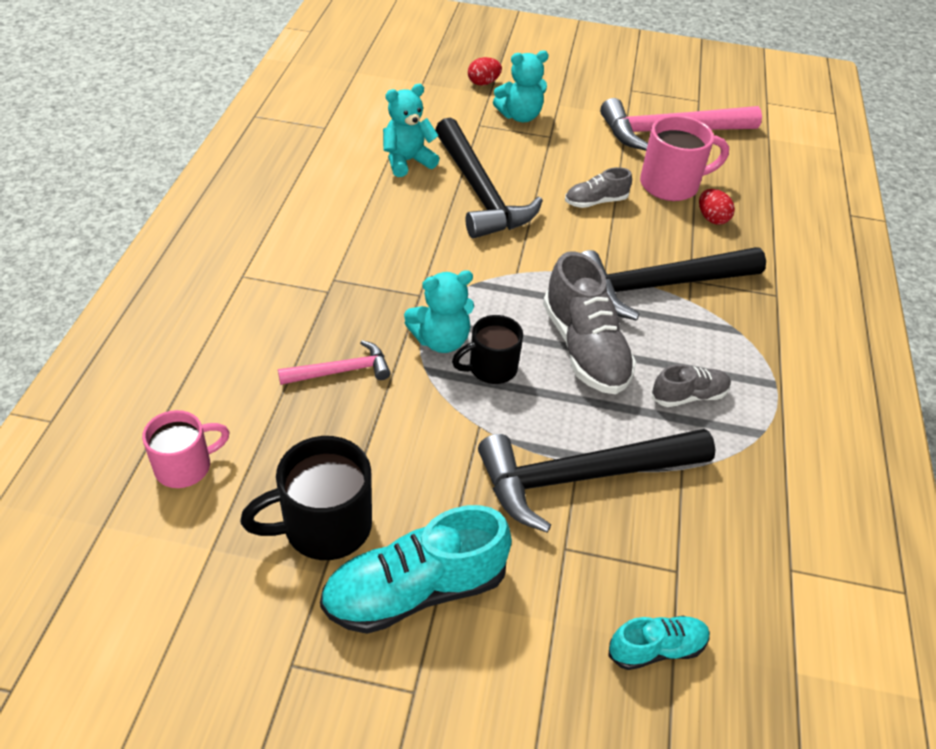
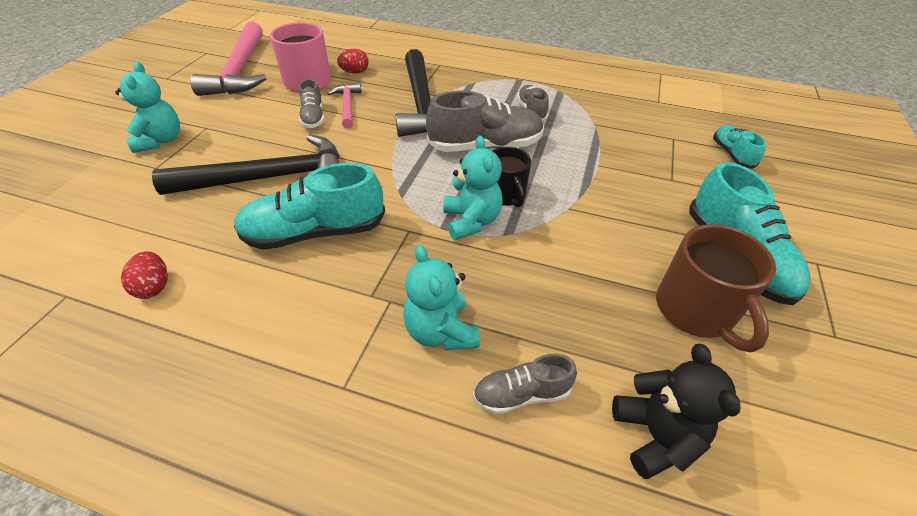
camera: 80 degrees left, 0 degrees up
pink mug [142,410,230,488] -> black teddy bear [612,344,741,479]
black mug [240,436,372,560] -> brown mug [656,224,776,353]
pink hammer [278,340,391,385] -> pink hammer moved to [327,82,362,128]
turquoise teddy bear [383,84,439,177] -> turquoise teddy bear moved to [403,245,480,351]
red egg [468,57,502,86] -> red egg moved to [121,251,168,299]
black hammer [478,429,716,533] -> none
none -> turquoise shoe [234,163,385,250]
none -> grey shoe [473,353,577,414]

